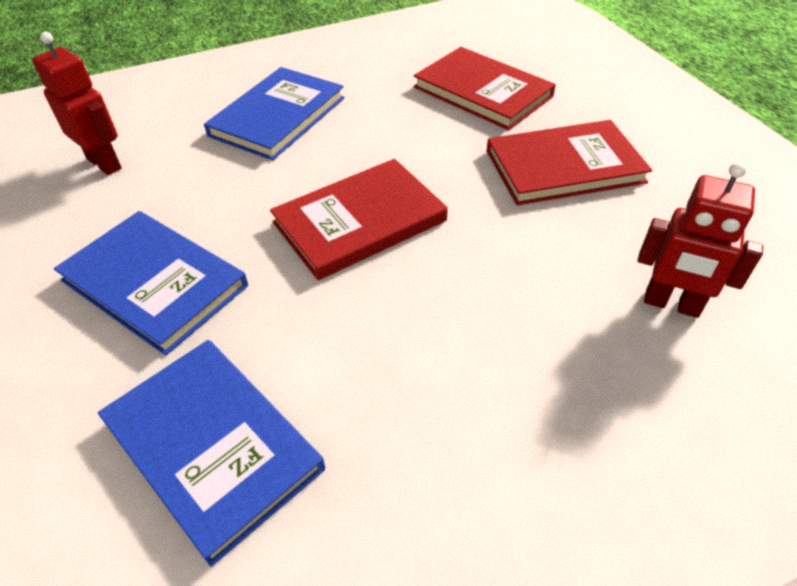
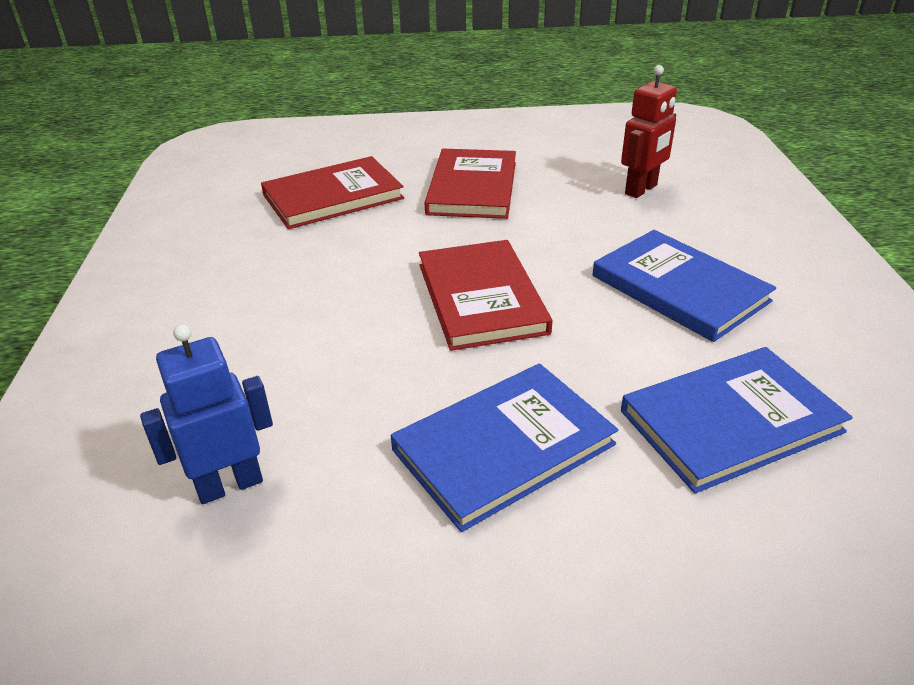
camera: 70 degrees left, 10 degrees down
red robot [32,32,122,175] -> blue robot [140,324,273,504]
blue book [204,67,345,160] -> blue book moved to [593,230,776,342]

